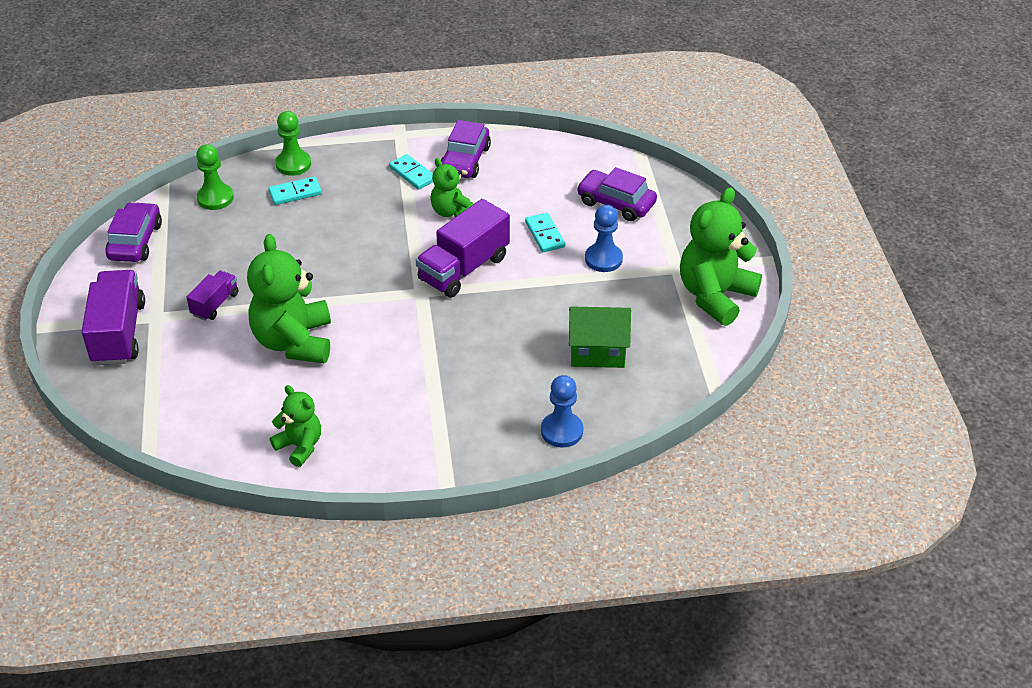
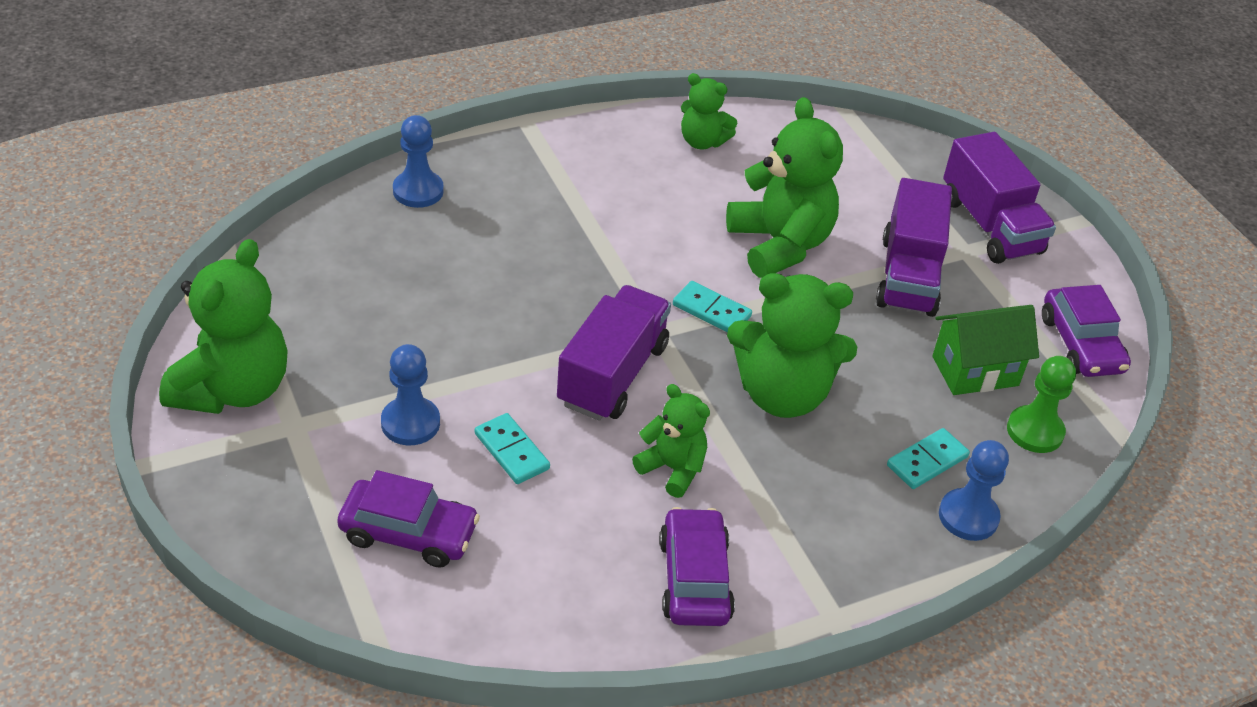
camera: 160 degrees right, 0 degrees up
purple truck [186,270,239,320] -> purple truck [876,178,952,317], size x1.84
green pawn [275,111,311,176] -> blue pawn [939,440,1009,541]
turquoise domino [389,154,433,190] -> turquoise domino moved to [673,281,752,332]
green house [569,307,631,368] -> green house moved to [932,305,1039,395]
none -> green teddy bear [727,273,857,418]

